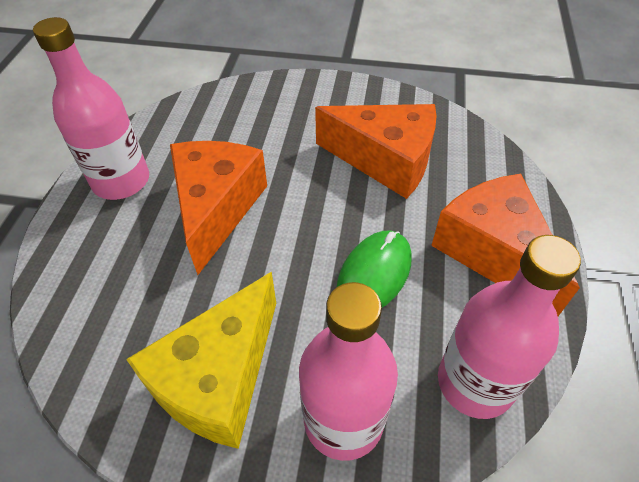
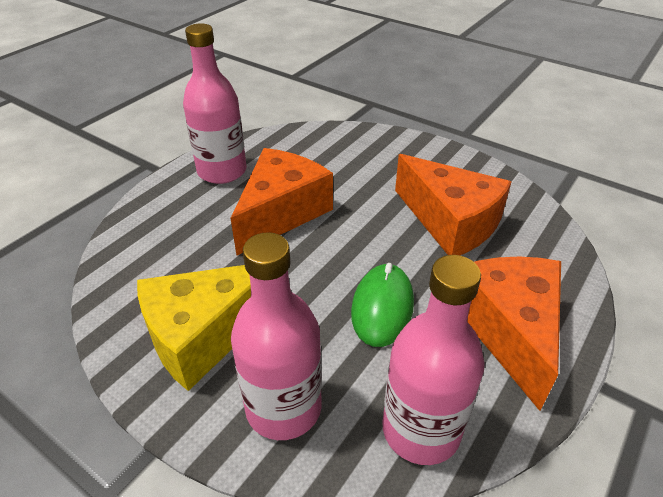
camera: 25 degrees right, 10 degrees down
green mouse [337,230,412,308] -> green mouse turned 45 degrees counterclockwise [351,263,414,347]

